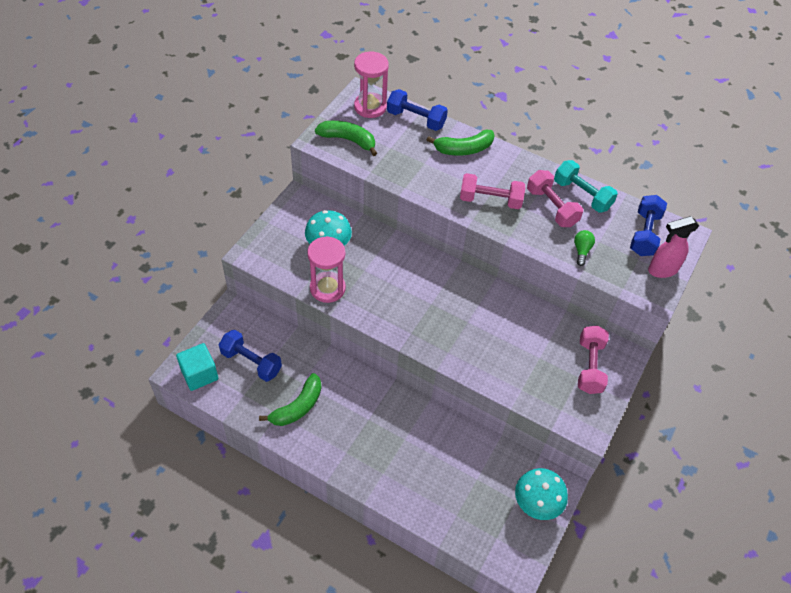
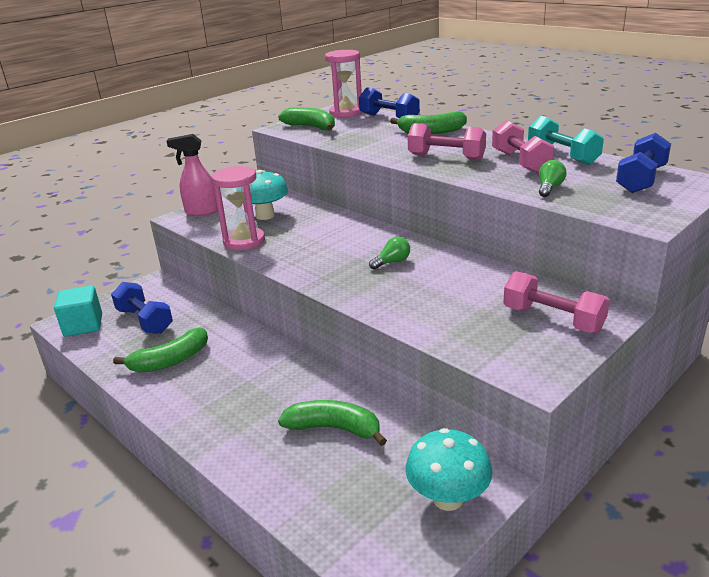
camera: 20 degrees right, 25 degrees down
pink dumbbell [578,326,609,394] -> pink dumbbell turned 75 degrees counterclockwise [503,271,610,333]
pink spray bottle [648,216,699,278] -> pink spray bottle moved to [167,134,218,216]
none -> green banana [278,400,387,446]
none -> green light bulb [369,237,410,270]

